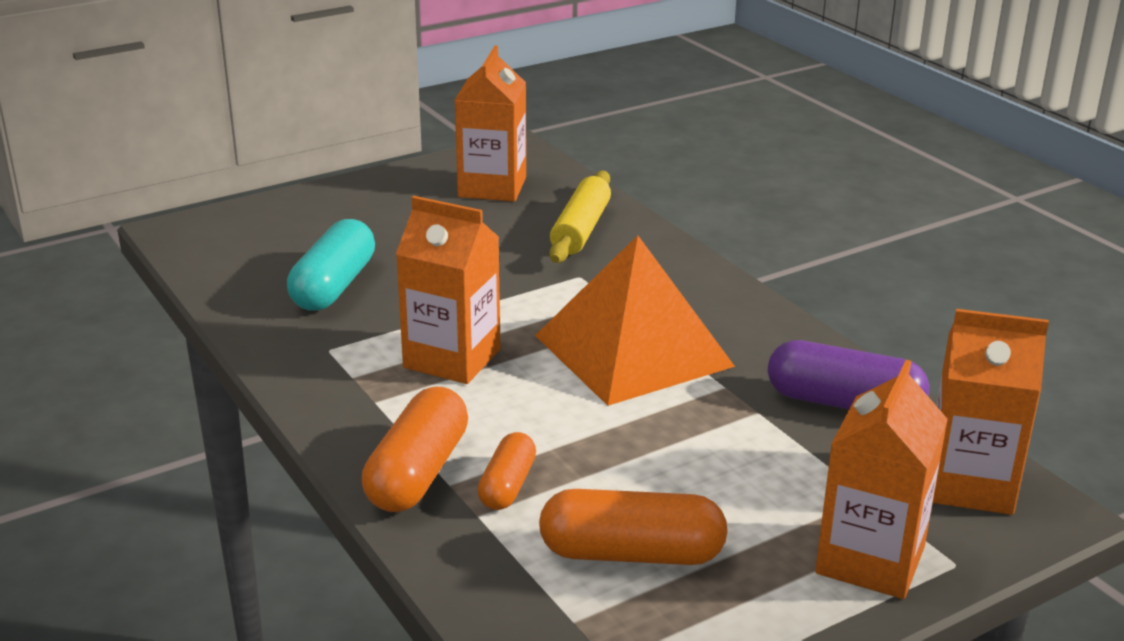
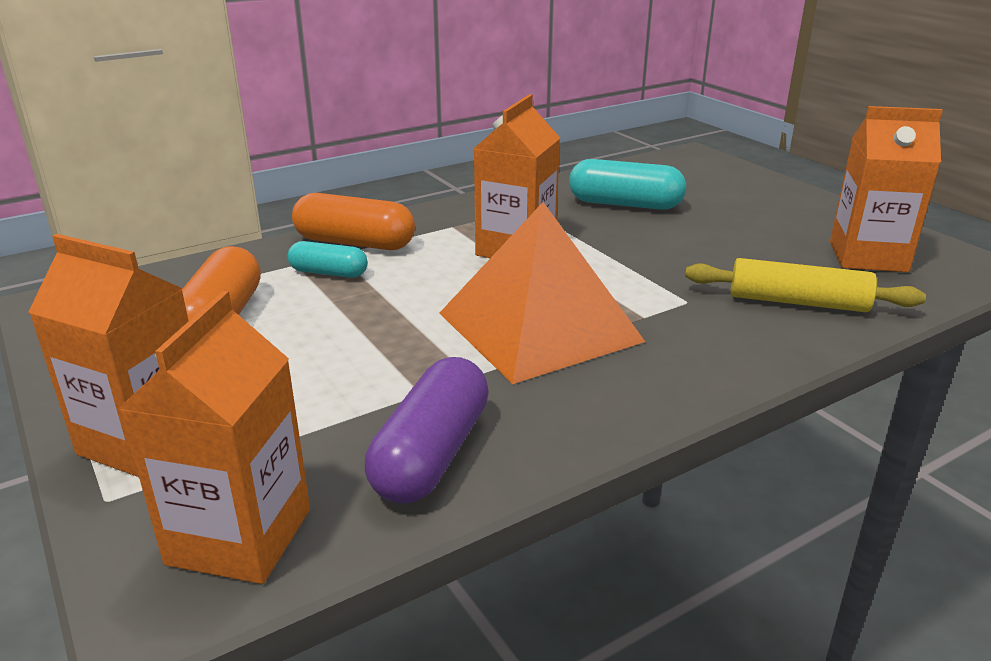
camera: 90 degrees right, 0 degrees up
orange capsule [477,432,536,510] -> turquoise capsule [288,241,368,278]

